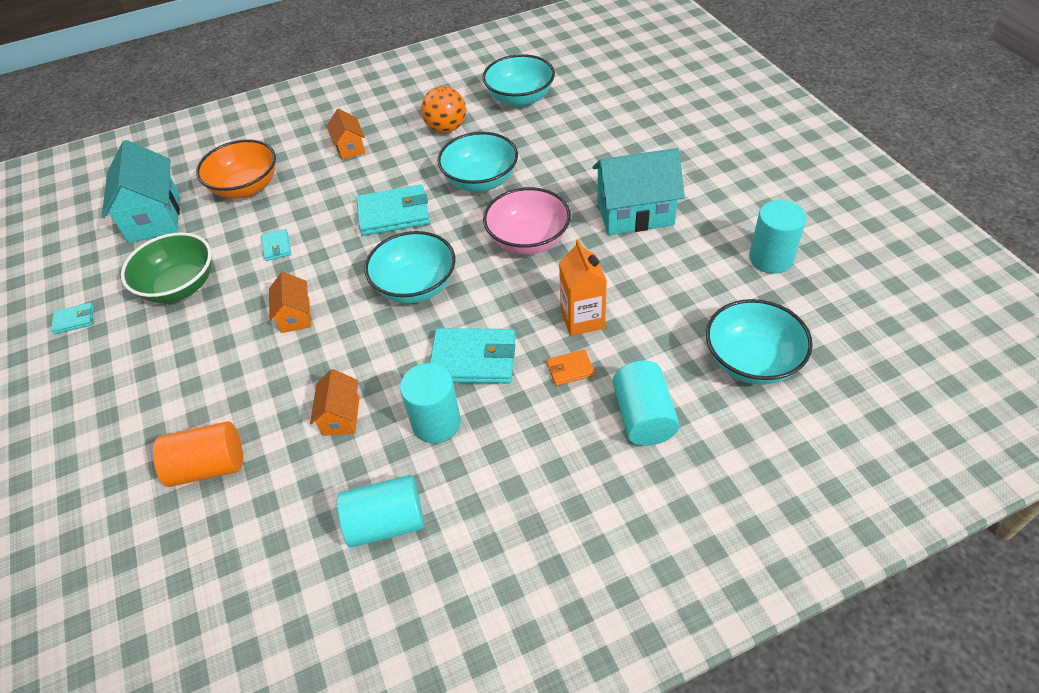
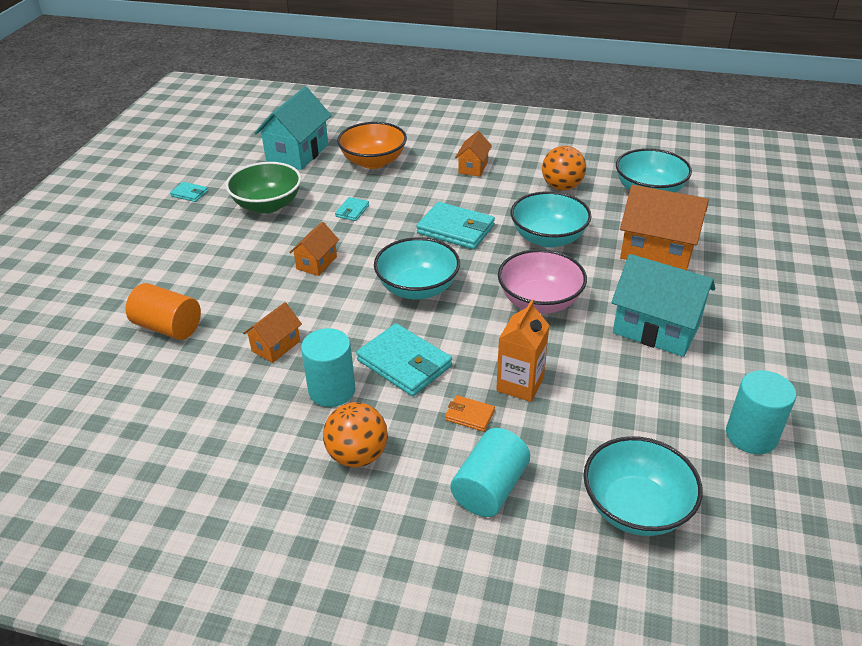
camera: 35 degrees right, 10 degrees down
turquoise cylinder [337,475,424,548] -> none
none -> orange ball [323,402,388,467]
none -> orange house [620,185,709,270]

